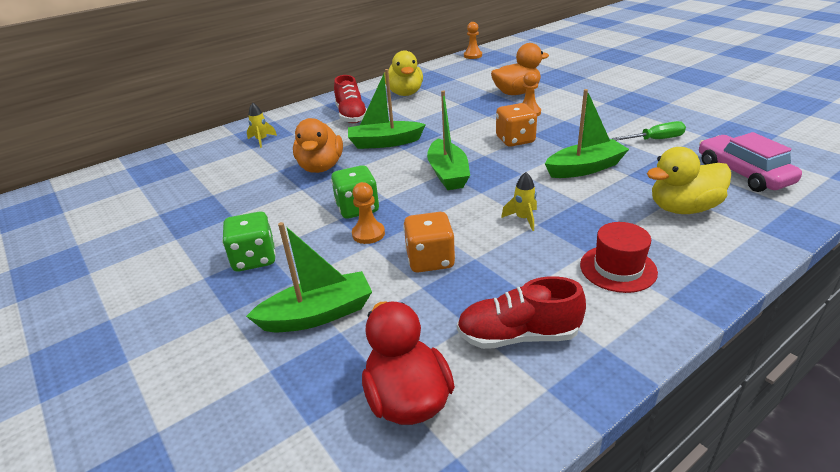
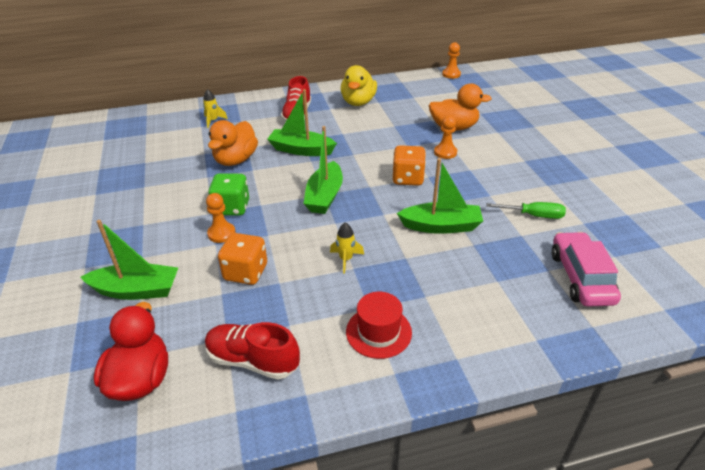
camera: 20 degrees right, 5 degrees up
green dice [222,212,276,271] -> none
yellow duck [647,147,731,214] -> none

